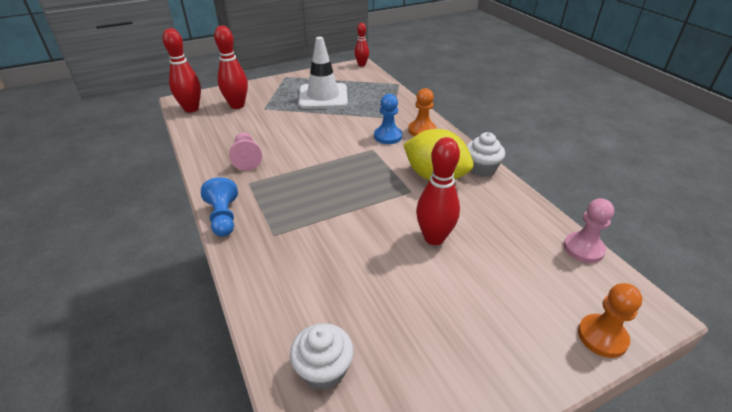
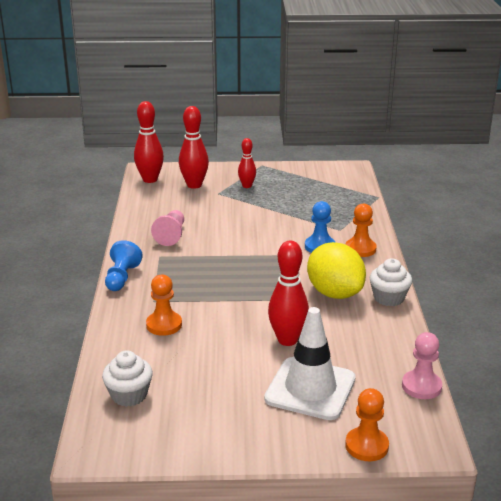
camera: 25 degrees right, 10 degrees down
white traffic cone [298,37,348,109] -> white traffic cone moved to [264,307,356,420]
red bowling pin [355,23,369,66] -> red bowling pin moved to [238,138,256,188]
none -> orange pawn [146,275,182,336]

